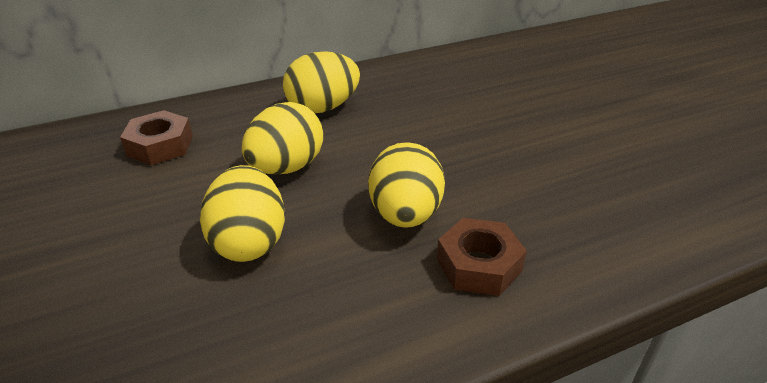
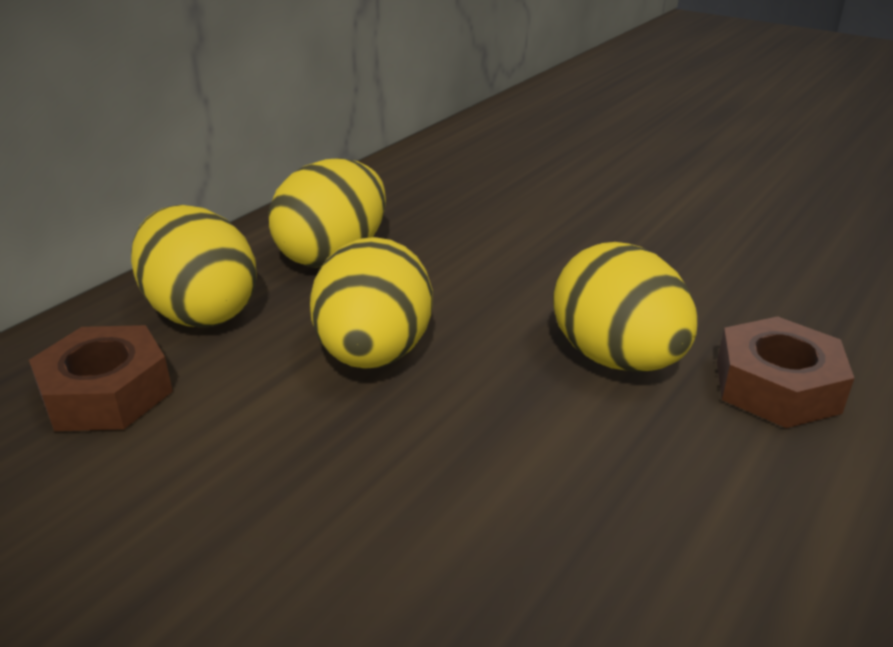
camera: 30 degrees left, 5 degrees down
yellow egg [200,165,285,262] -> yellow egg moved to [131,205,256,327]

